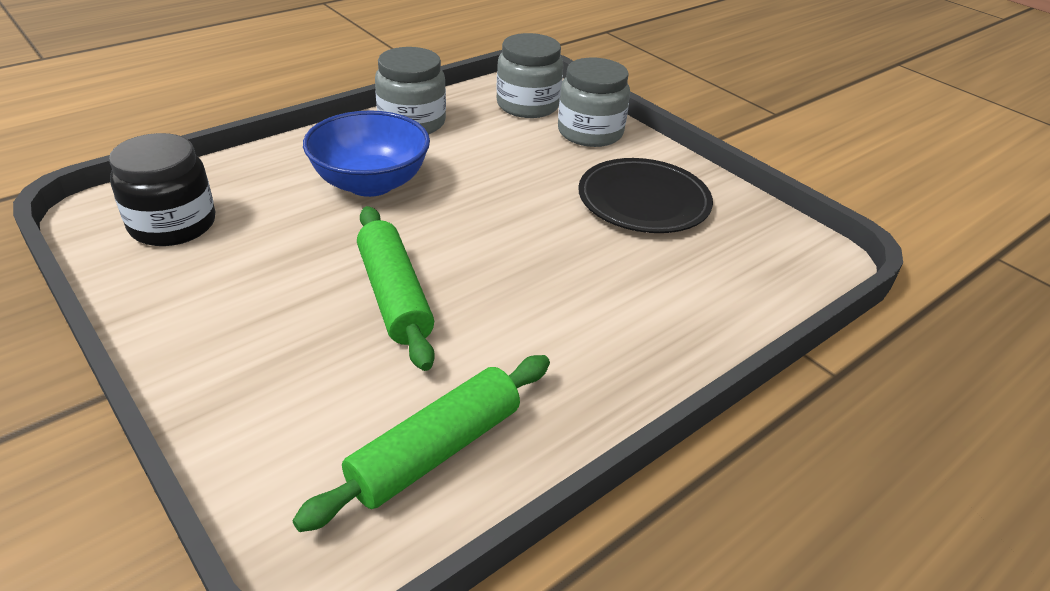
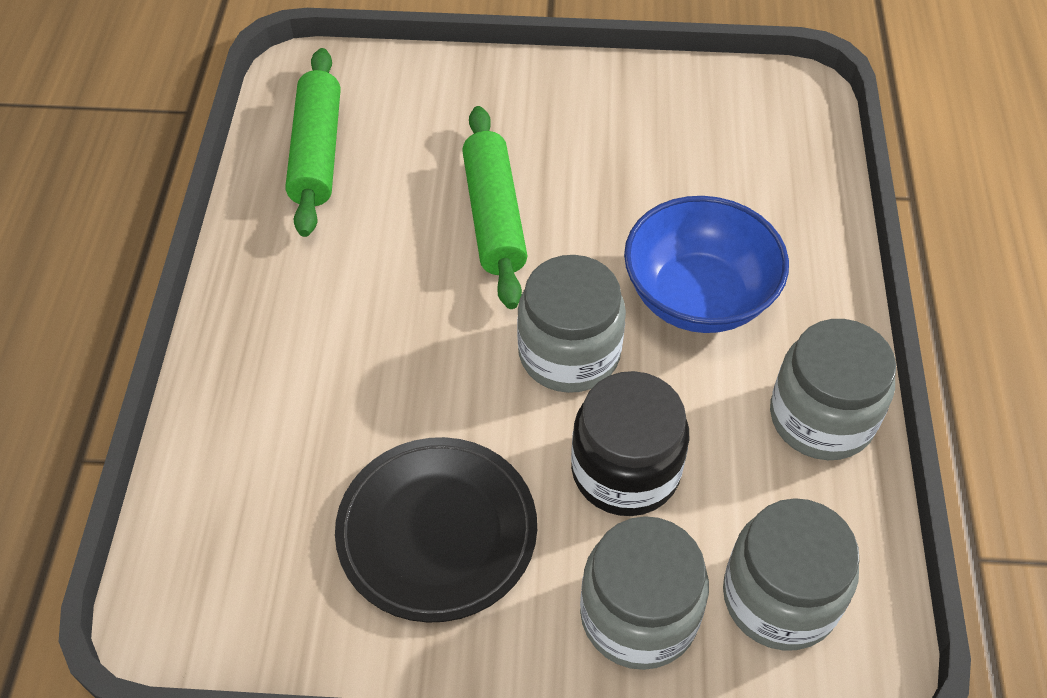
camera: 135 degrees right, 15 degrees up
black jar [109,133,215,246] -> black jar moved to [571,371,690,516]
green rolling pin [357,206,435,371] -> green rolling pin turned 60 degrees clockwise [462,106,527,309]
none -> grey jar [517,255,626,393]

